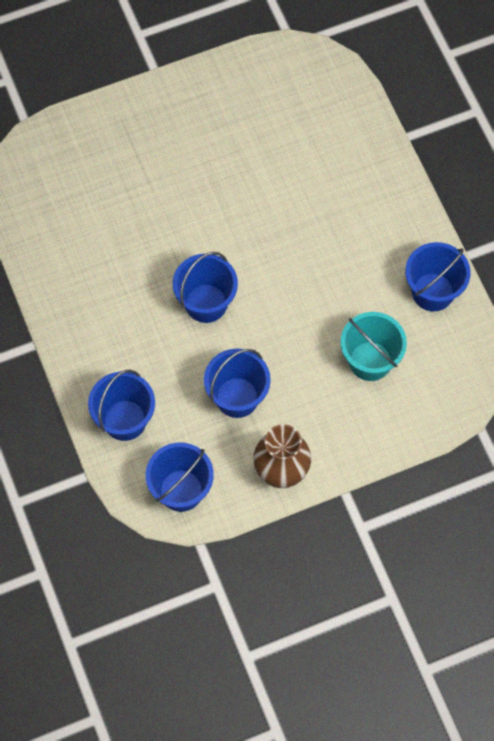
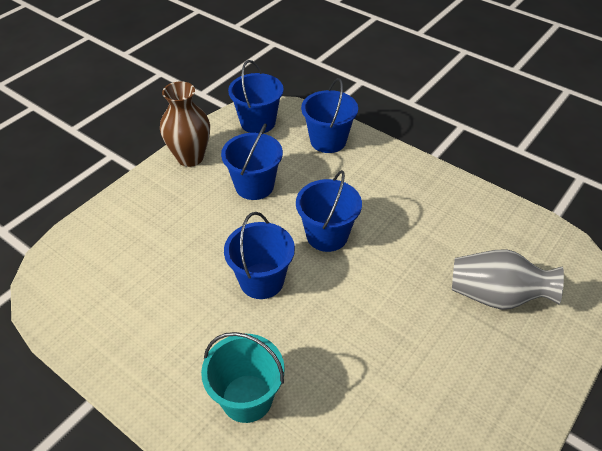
camera: 150 degrees right, 20 degrees down
turquoise bucket [341,312,407,381] -> turquoise bucket moved to [201,332,285,423]
blue bucket [405,242,471,312] -> blue bucket moved to [224,212,295,299]
none -> grey vase [452,249,564,310]

